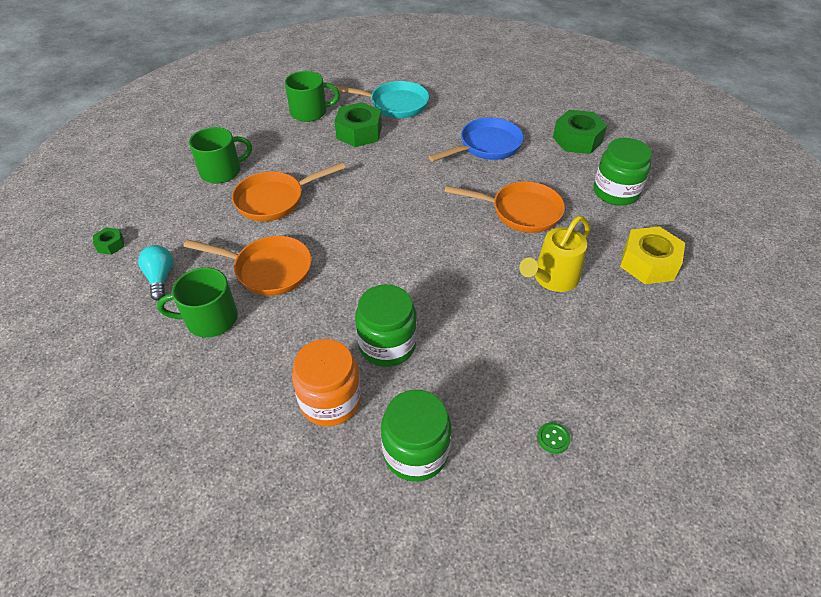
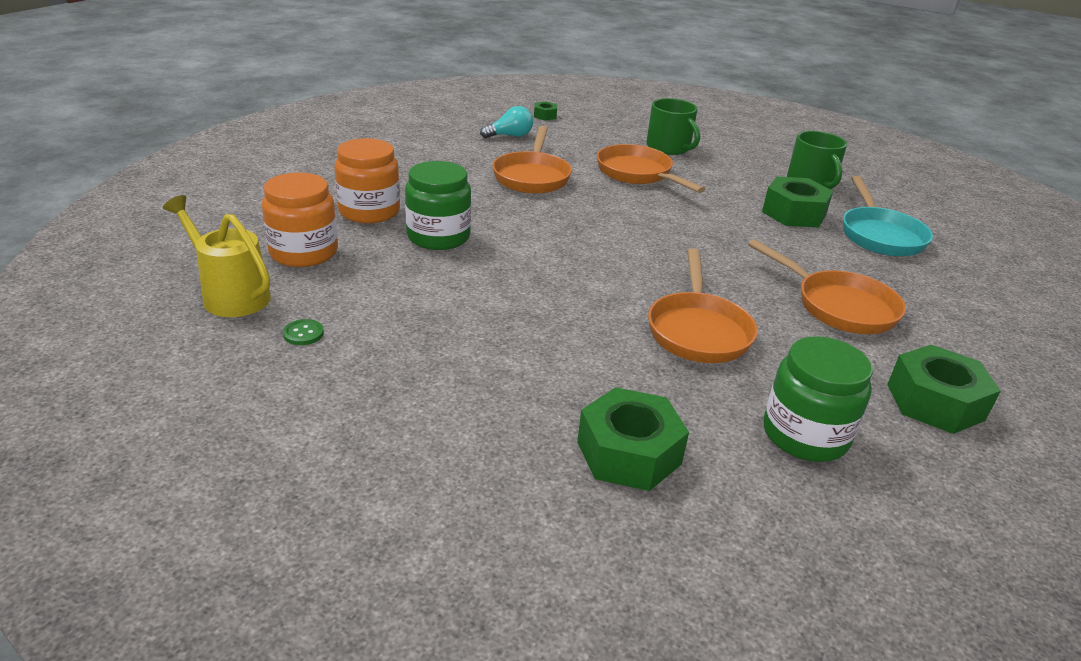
camera: 80 degrees right, 15 degrees down
green mug [157,267,238,338] -> none
green jar [381,390,451,482] -> orange jar [262,173,338,267]
blue pan [429,118,524,162] -> orange pan [748,239,906,334]
yellow watering can [519,216,590,292] -> yellow watering can moved to [163,195,271,317]
yellow nut [620,226,685,284] -> green nut [577,387,689,491]

